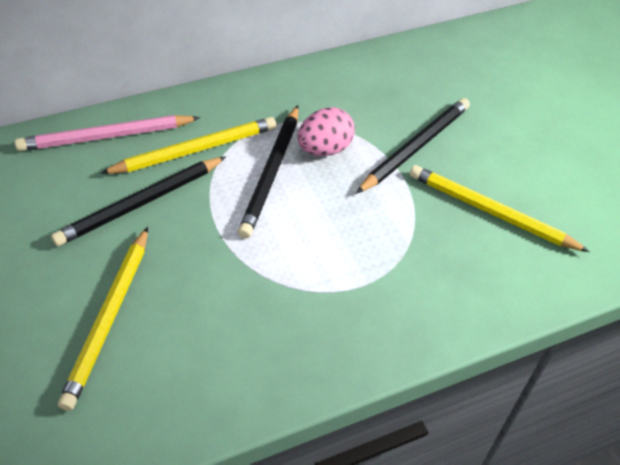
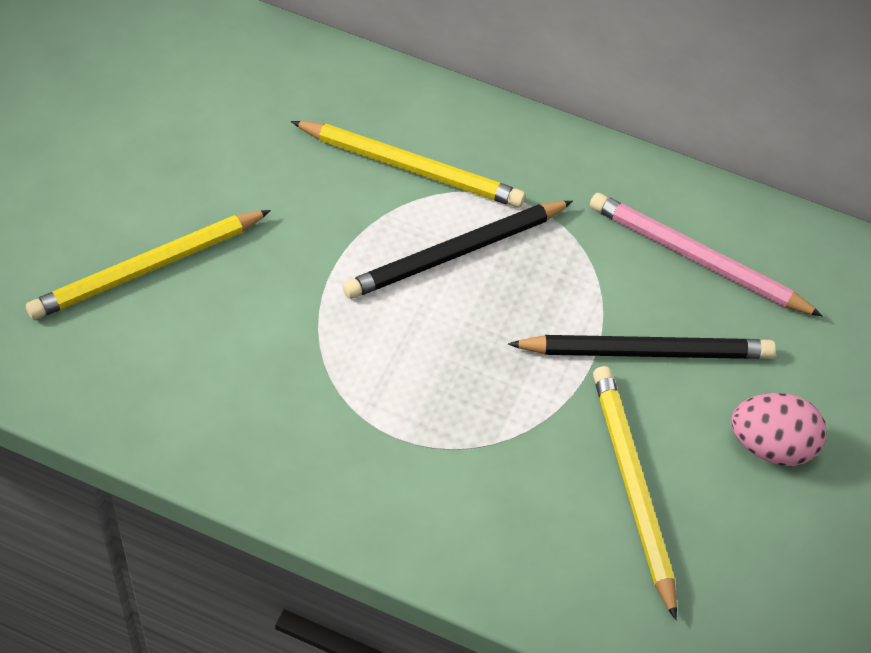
camera: 45 degrees right, 5 degrees up
pink pencil [15,115,200,151] -> pink pencil moved to [590,193,823,317]
black pencil [51,156,226,246] -> none
pink egg [297,107,355,156] -> pink egg moved to [731,393,827,466]

